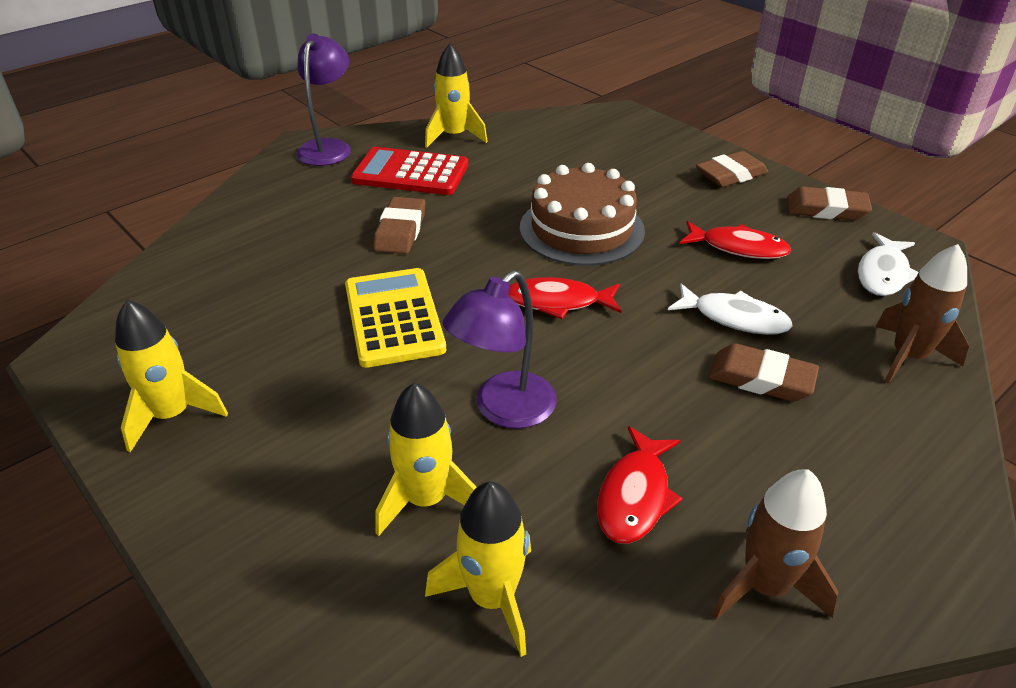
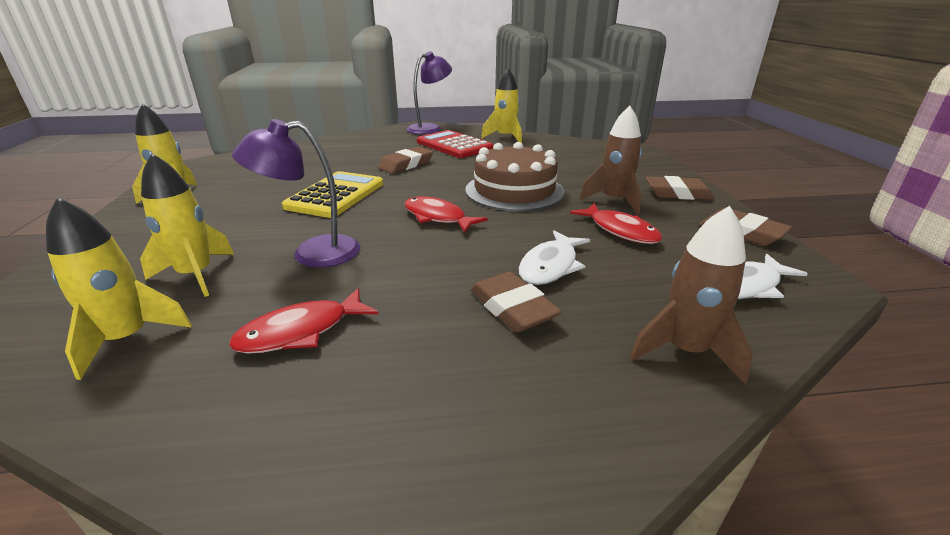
camera: 35 degrees right, 10 degrees down
white fish [668,283,793,335] -> white fish turned 60 degrees clockwise [519,231,590,285]
brown rocket [712,469,838,619] -> brown rocket moved to [579,106,642,214]

